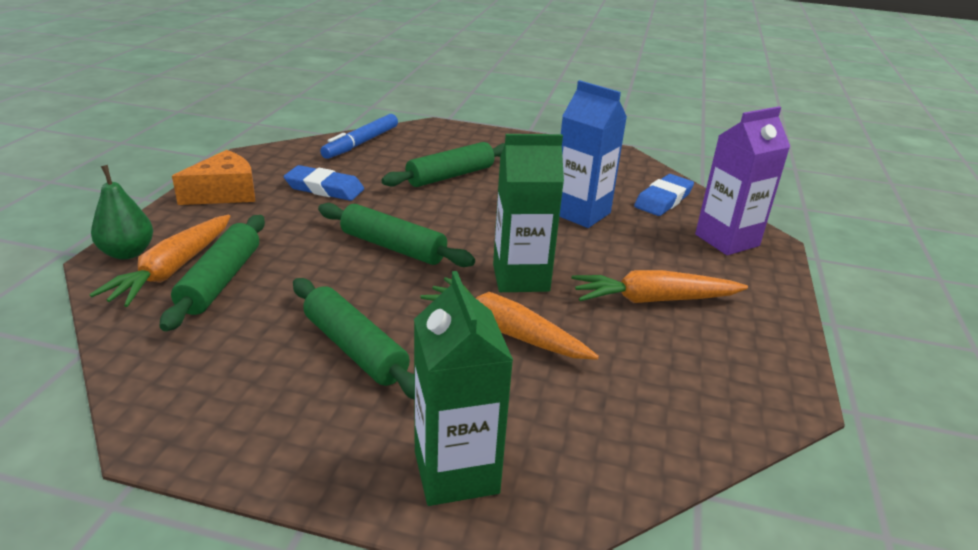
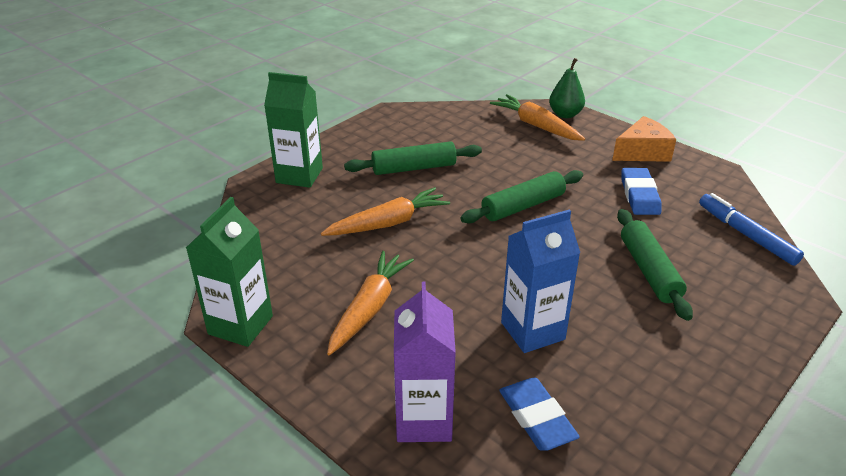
camera: 120 degrees right, 5 degrees up
green rolling pin [160,215,265,331] -> none
orange cheese [172,150,255,205] -> orange cheese turned 105 degrees counterclockwise [612,116,676,162]
blue eraser [284,165,364,201] -> blue eraser turned 45 degrees counterclockwise [621,168,661,215]
green carton [493,134,564,292] -> green carton moved to [186,197,273,347]

